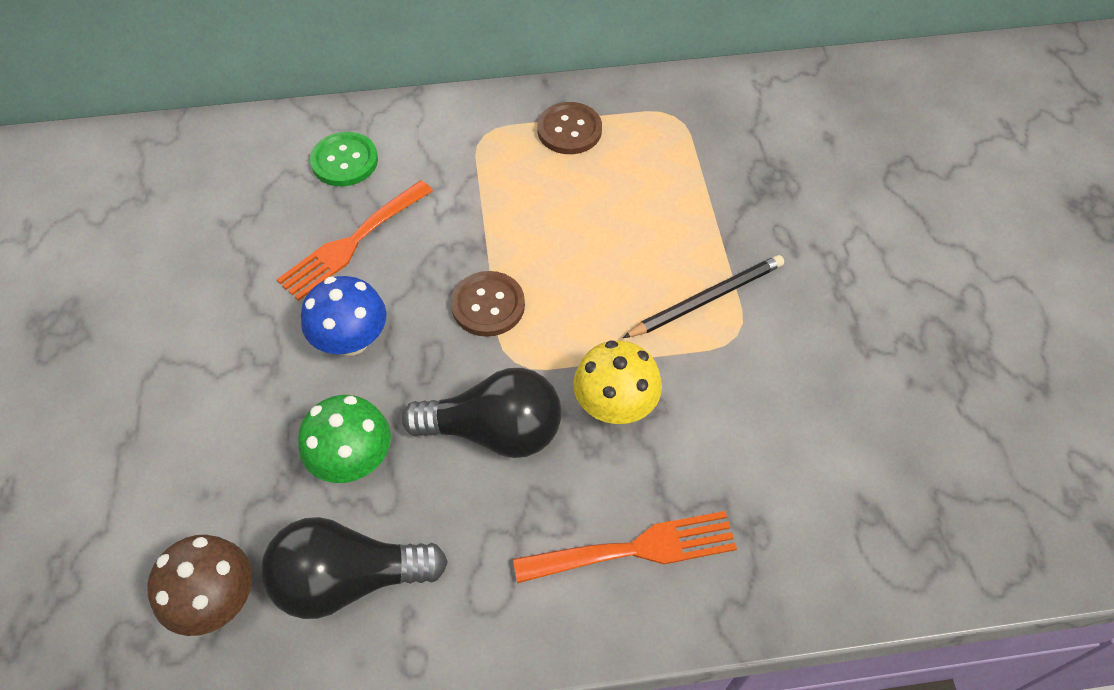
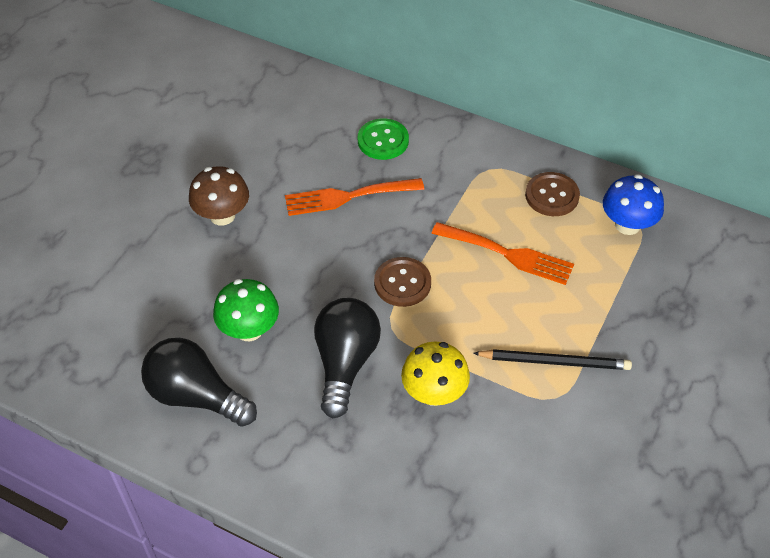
camera: 35 degrees right, 5 degrees down
brown mushroom [147,535,252,636] -> brown mushroom moved to [189,166,249,226]
blue mushroom [301,276,387,356] -> blue mushroom moved to [603,174,664,235]
black light bulb [402,368,562,458] -> black light bulb turned 120 degrees counterclockwise [314,298,381,418]
orange fork [513,511,737,583] -> orange fork moved to [431,222,574,285]

